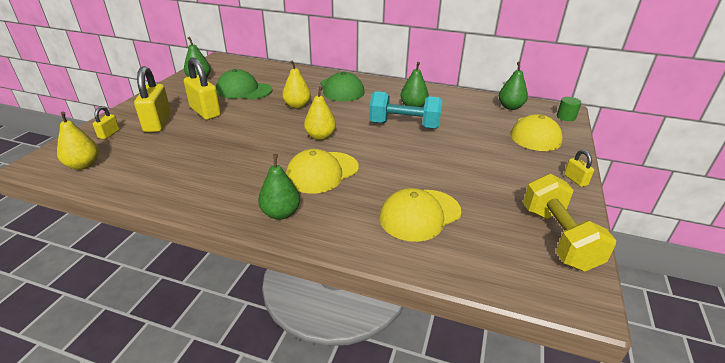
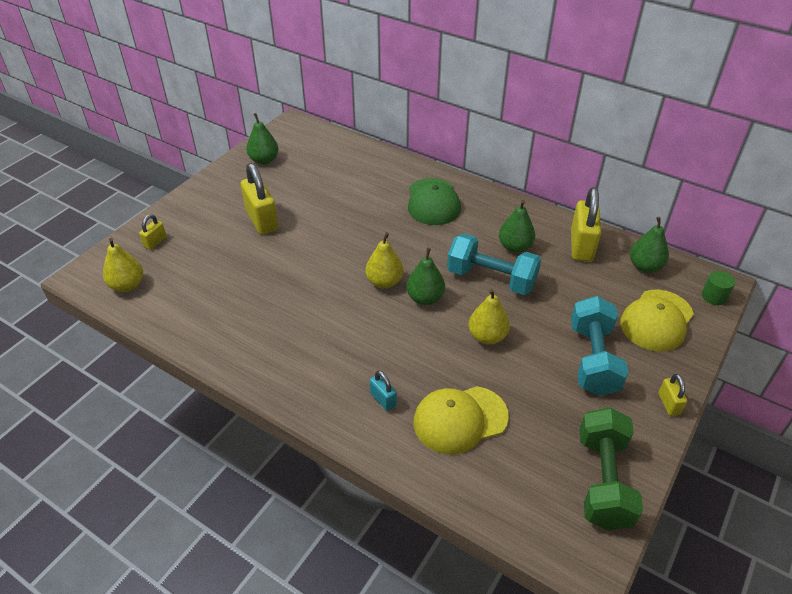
camera: 15 degrees right, 10 degrees up
yellow padlock [134,66,171,132] -> yellow padlock moved to [571,187,601,262]
green cap [216,69,272,99] -> none
green pear [258,154,300,220] -> green pear moved to [406,248,445,305]
yellow pear [282,60,311,109] -> yellow pear moved to [468,288,510,345]
yellow cap [286,149,359,194] -> none
yellow dumbbell [523,174,616,271] -> green dumbbell [579,407,643,530]
none -> turquoise padlock [370,370,397,411]
none -> turquoise dumbbell [571,296,628,396]

